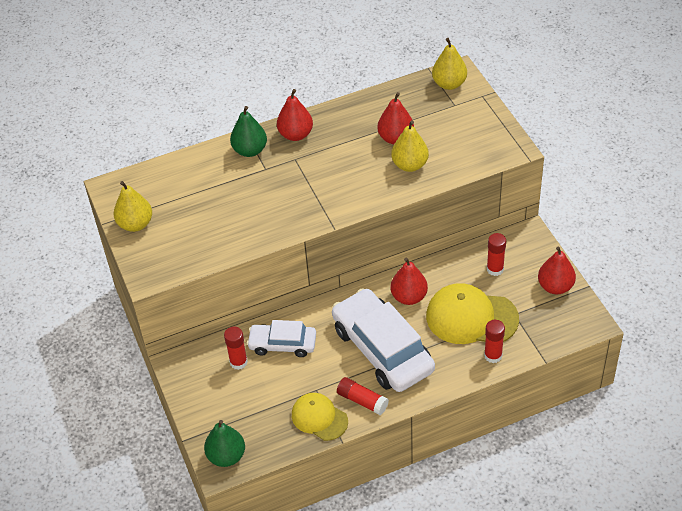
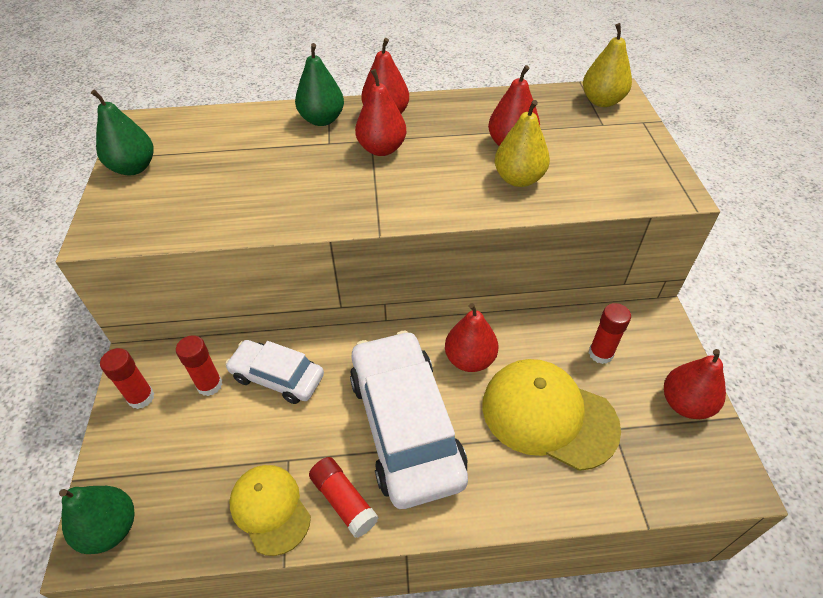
camera: 15 degrees right, 0 degrees up
yellow pear [114,181,152,232] -> green pear [91,89,154,175]
red glue stick [484,320,505,363] -> red glue stick moved to [100,348,155,409]
none -> red pear [355,69,406,156]

